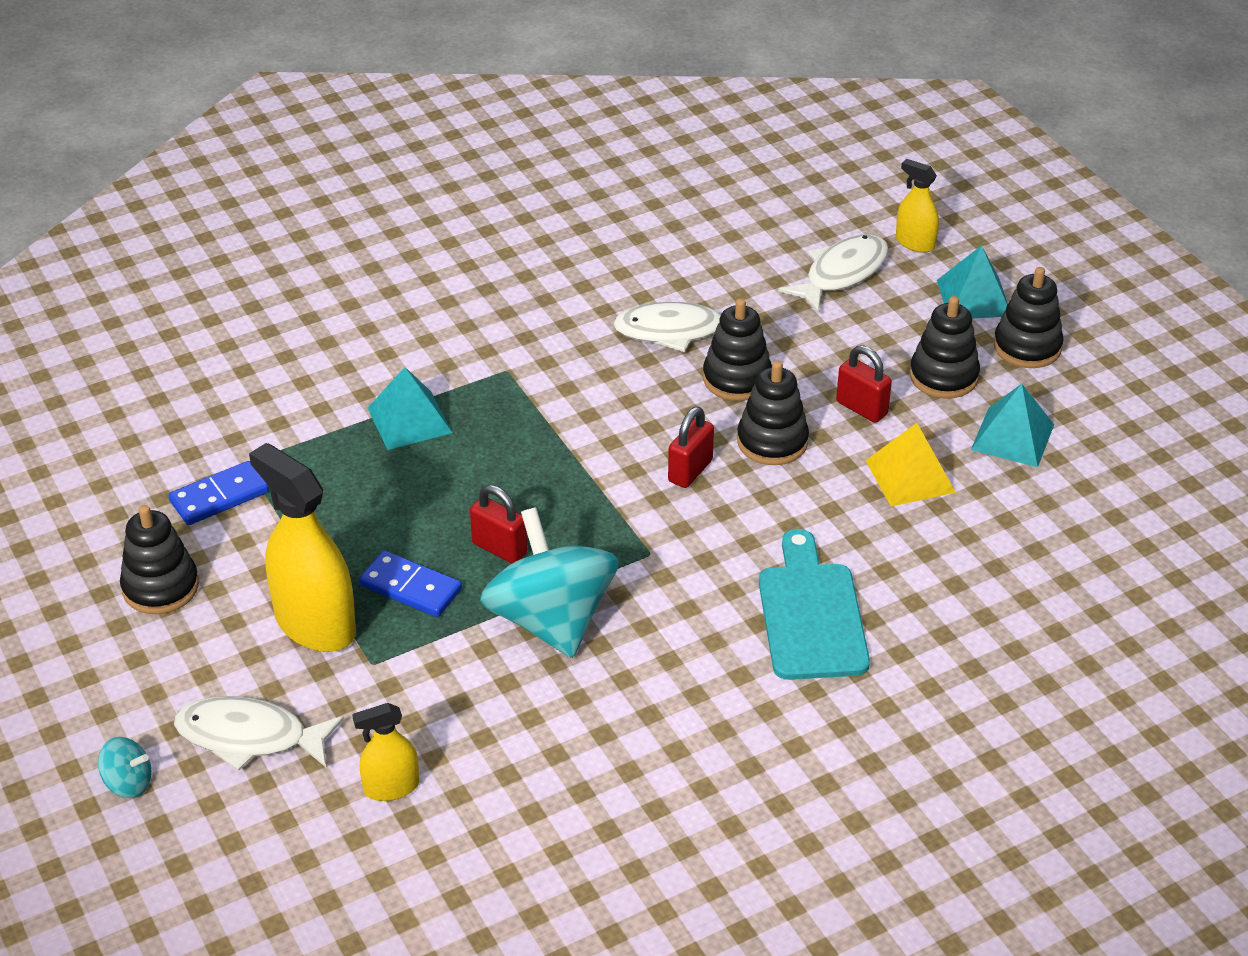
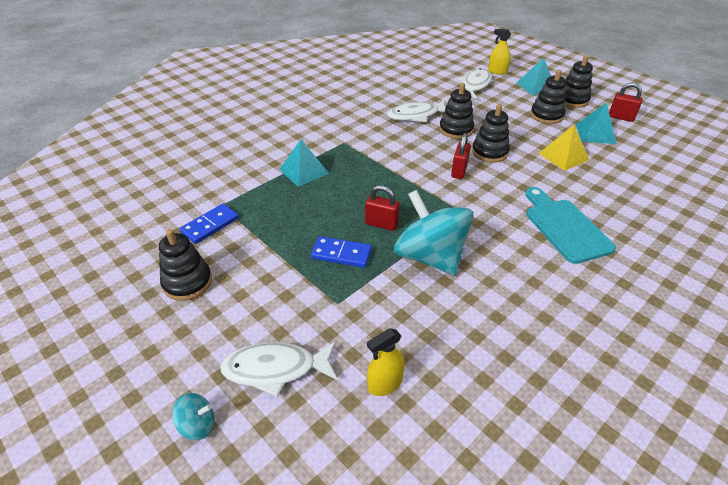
camera: 15 degrees left, 0 degrees up
yellow spray bottle [249,443,356,652] -> none
red padlock [836,345,892,423] -> red padlock moved to [609,83,642,122]

